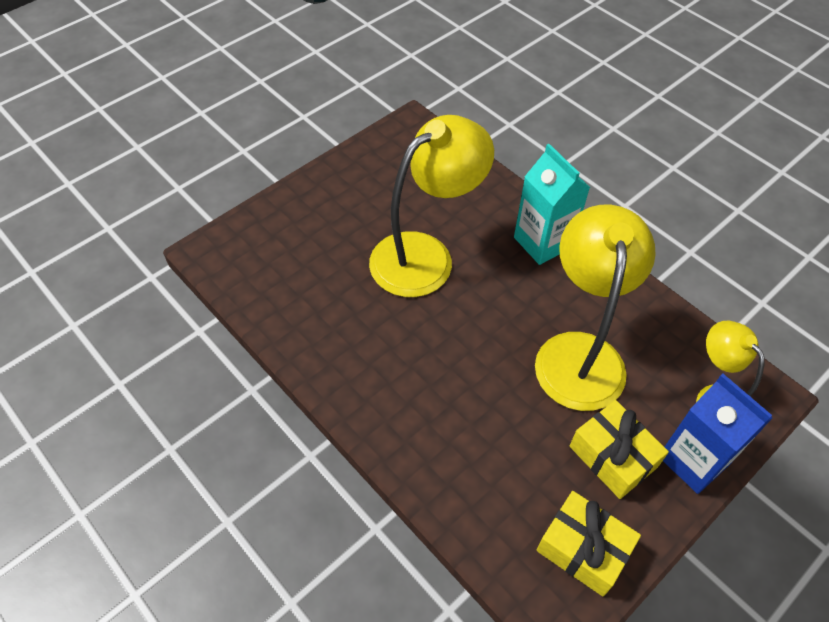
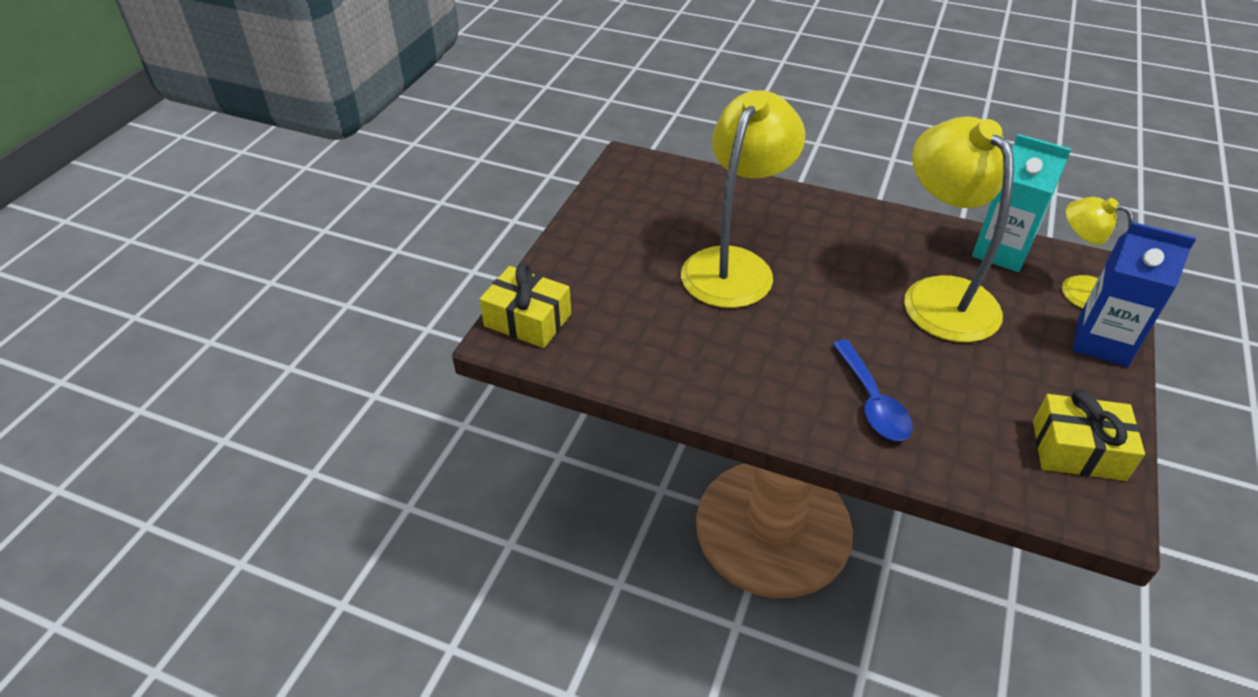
camera: 25 degrees left, 10 degrees down
turquoise carton [514,144,590,265] -> turquoise carton moved to [972,134,1071,272]
yellow gift [570,400,669,499] -> yellow gift moved to [480,263,571,348]
none -> blue spoon [832,340,913,441]

